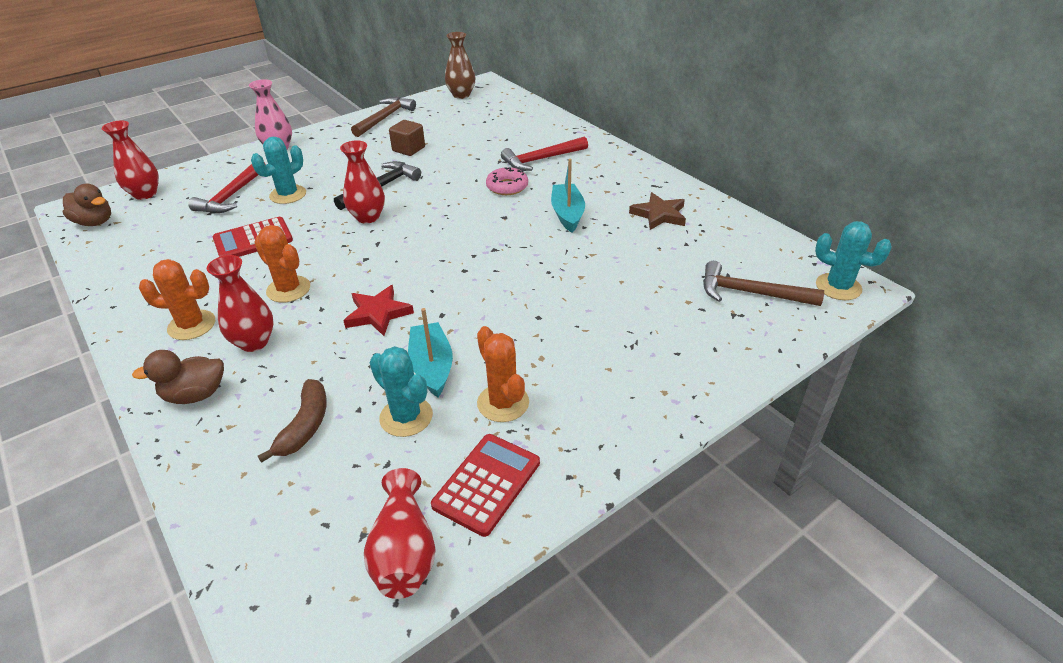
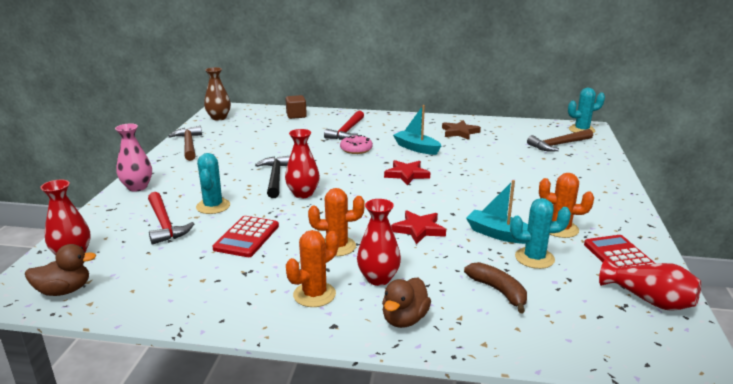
camera: 45 degrees left, 15 degrees down
brown cube [389,120,425,156] -> brown cube moved to [285,95,307,119]
none -> red star [384,160,430,185]

